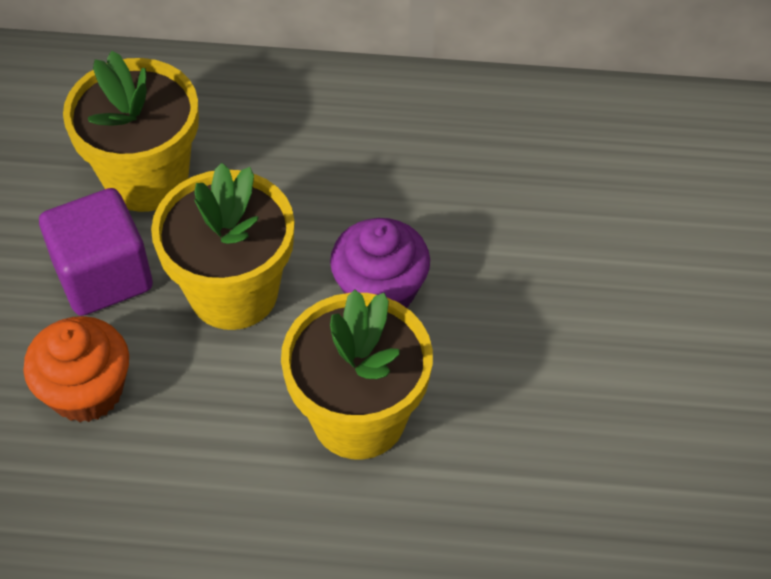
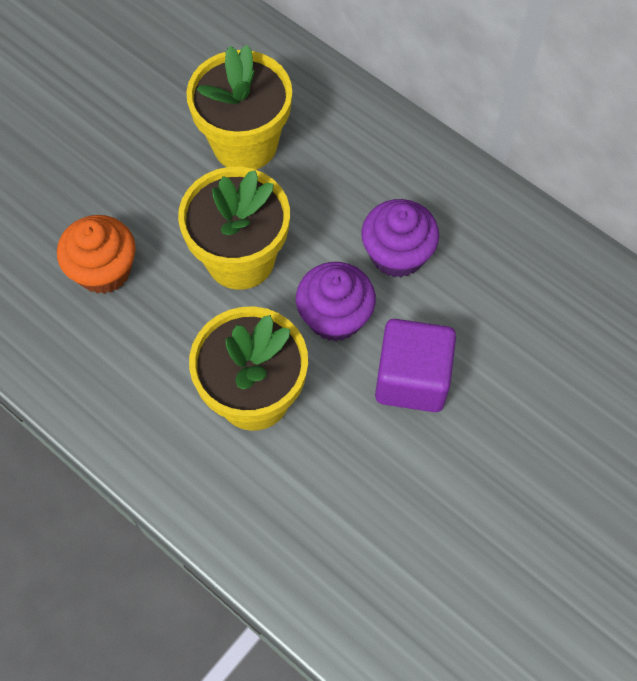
camera: 35 degrees right, 10 degrees up
purple cube [39,188,153,316] -> purple cube moved to [375,319,456,412]
none -> purple cupcake [361,199,439,278]

